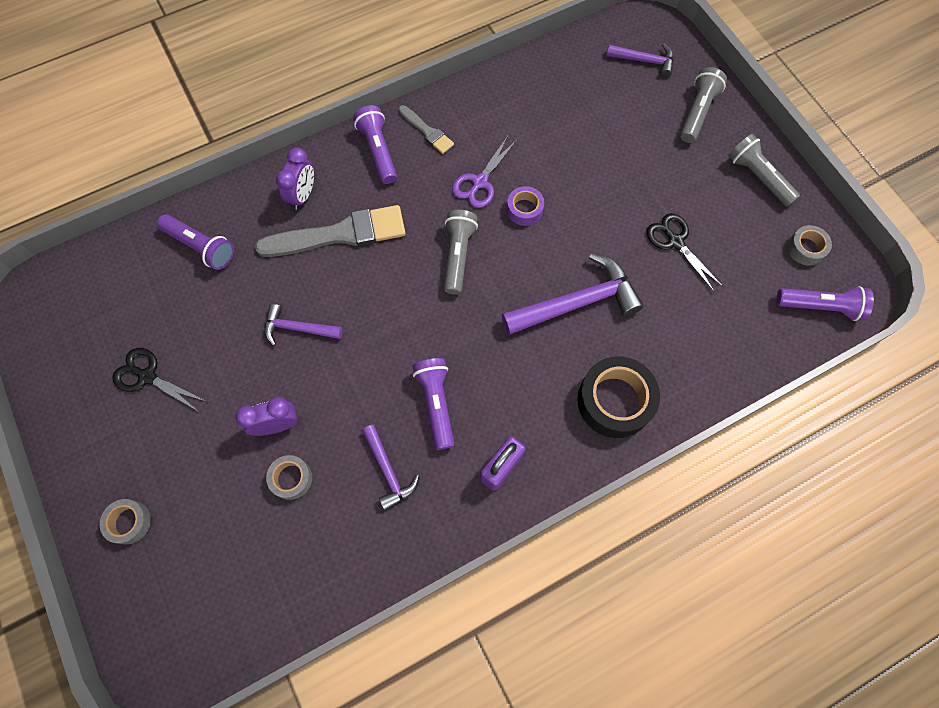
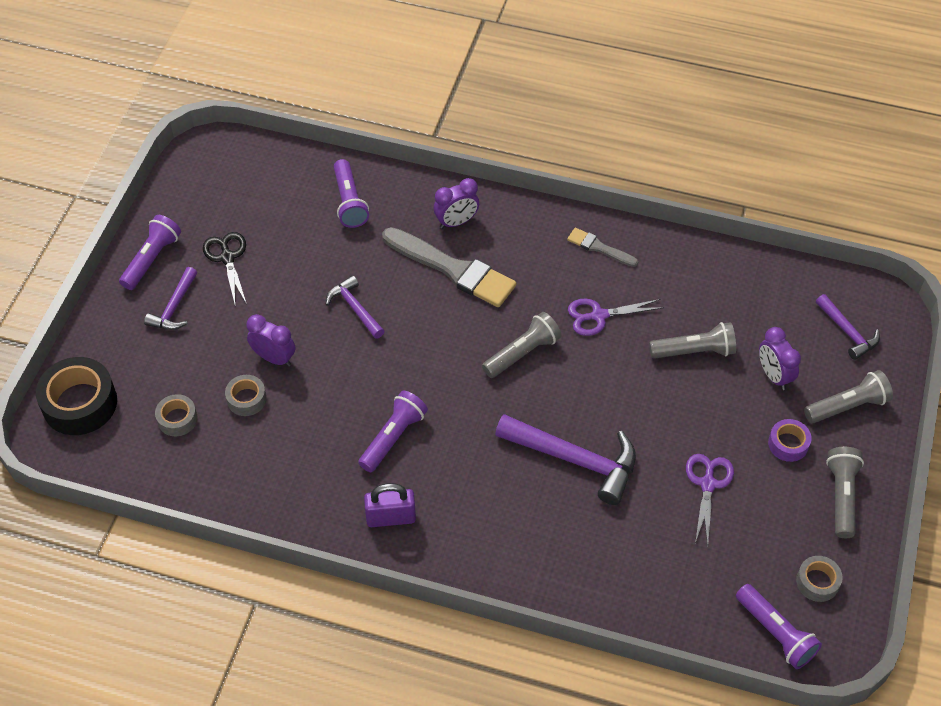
camera: 45 degrees right, 15 degrees down
grey tape [100,499,151,544] -> grey tape moved to [155,394,198,436]
purple flashlight [353,105,397,184] -> purple flashlight moved to [119,215,181,290]
purple hammer [362,425,419,510] -> purple hammer moved to [144,267,197,330]
grey brush [398,105,454,154] -> grey brush turned 120 degrees clockwise [567,228,638,267]
purple tape [507,186,544,226] -> purple tape moved to [768,419,812,462]
black tape [577,356,660,438] -> black tape moved to [36,357,117,435]
black scissors [646,213,723,292] -> purple scissors [686,454,734,545]
none -> grey flashlight [649,322,736,359]
none -> purple clock [759,327,801,390]

